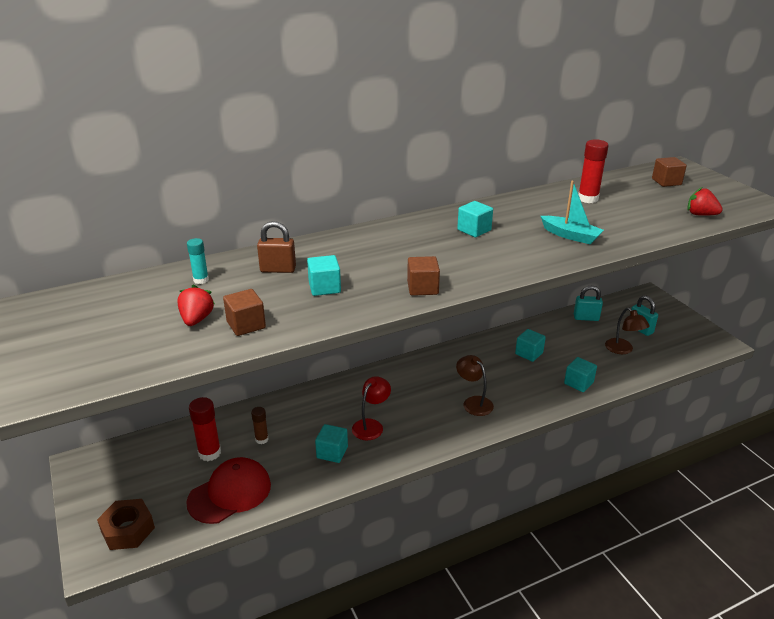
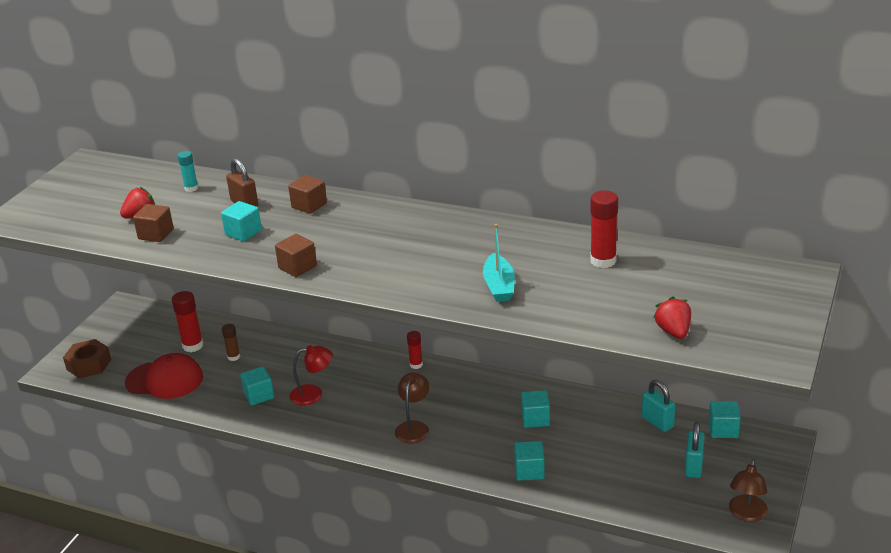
camera: 50 degrees right, 0 degrees up
turquoise cube [457,201,493,237] -> turquoise cube moved to [708,401,741,438]
brown lamp [605,308,650,354] -> brown lamp moved to [729,459,768,522]
brown cube [652,157,687,187] -> brown cube moved to [288,175,327,214]
none -> red glue stick [407,331,423,369]

